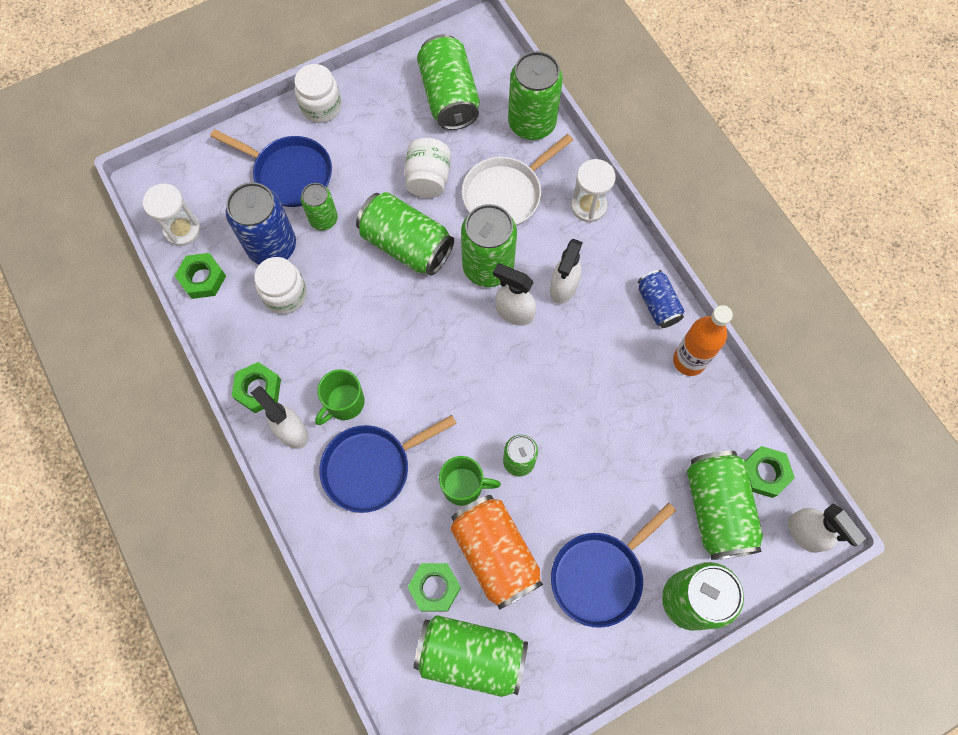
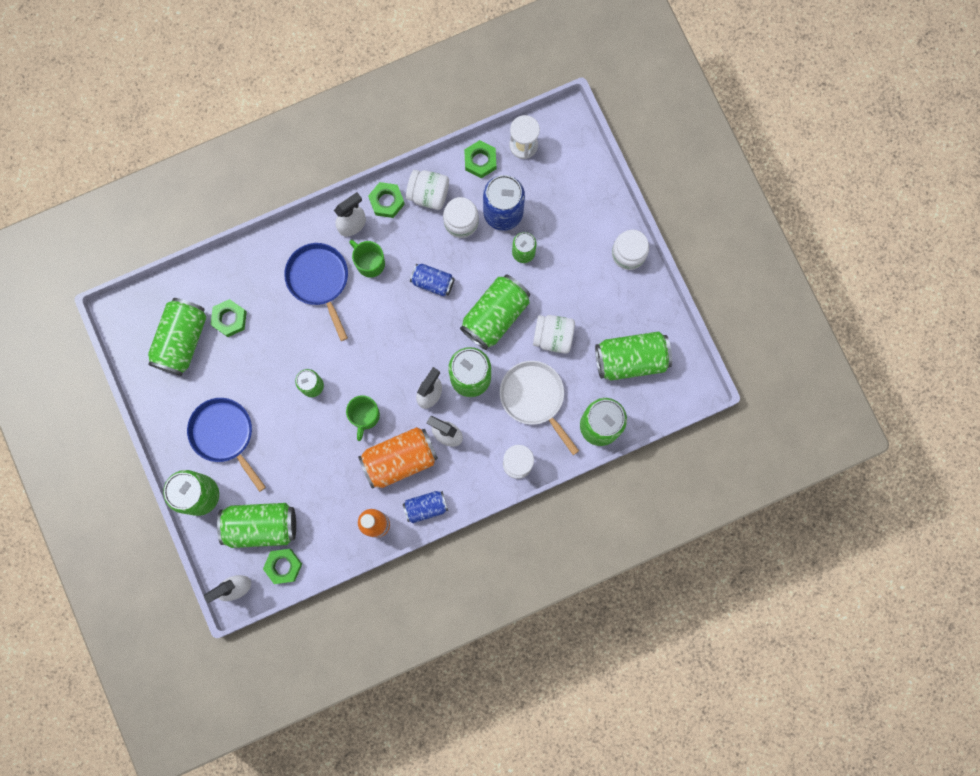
camera: 95 degrees right, 10 degrees up
blue pan [210,129,332,207] -> none
green mug [439,456,501,506] -> green mug moved to [346,395,380,441]
orange can [451,495,543,610] -> orange can moved to [358,427,438,489]
none -> white jar [406,170,449,210]
none -> blue can [410,264,455,297]

